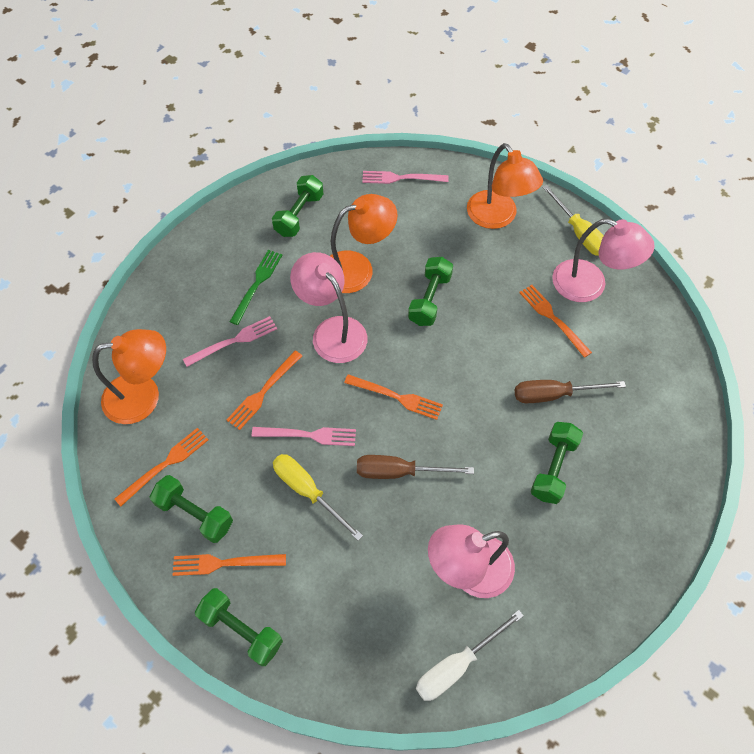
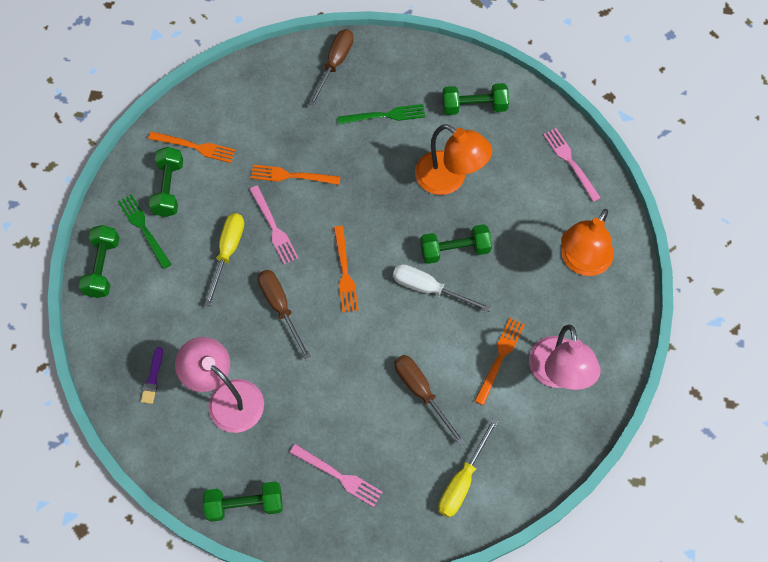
camera: 60 degrees right, 5 degrees up
orange lamp [92,329,166,424] -> none
orange fork [173,554,286,576] -> green fork [118,194,171,269]
pink fork [183,316,277,367] -> pink fork moved to [290,444,383,507]
pink lamp [290,252,367,363] -> none
white screwdriver [416,610,524,701] -> white screwdriver moved to [393,264,491,312]
green dumbbell [531,422,583,504] -> green dumbbell moved to [203,481,283,522]
yellow screwdriver [542,185,604,256] -> yellow screwdriver moved to [438,418,498,518]
none -> purple brush [141,347,163,404]
none -> brown screwdriver [309,29,354,106]

